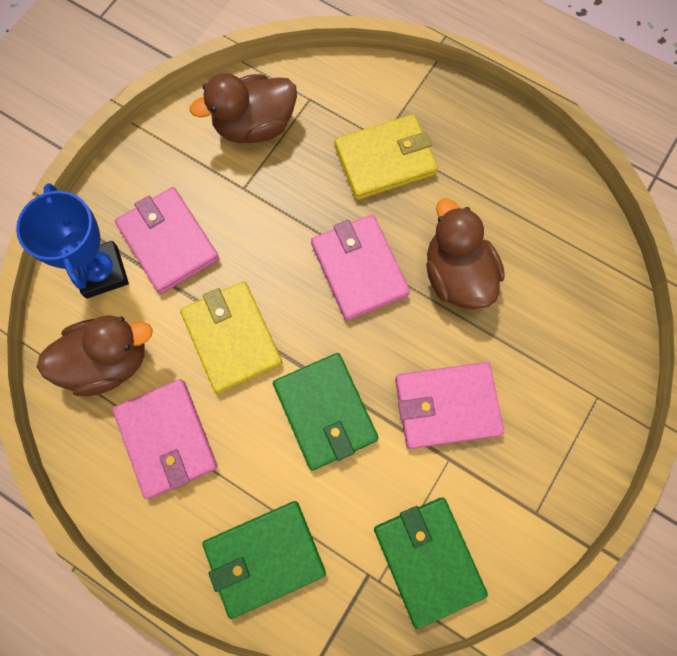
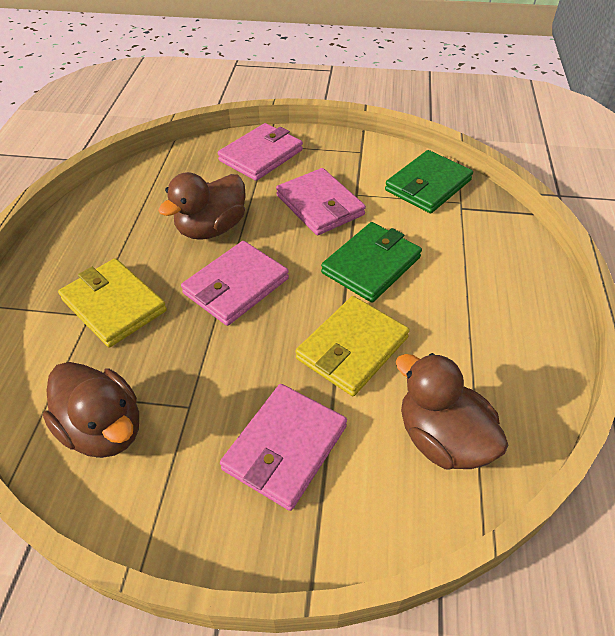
camera: 115 degrees left, 25 degrees down
blue trophy [16,183,129,299] -> none
pink wallet [113,379,218,499] -> pink wallet moved to [218,123,303,181]
green wallet [202,501,326,619] -> none

